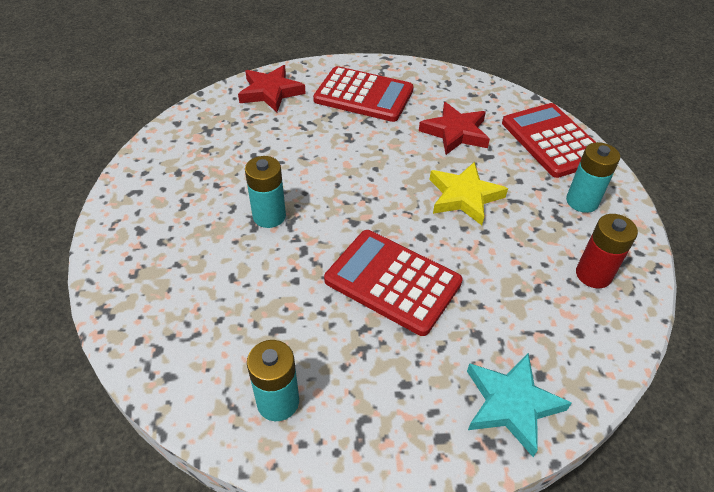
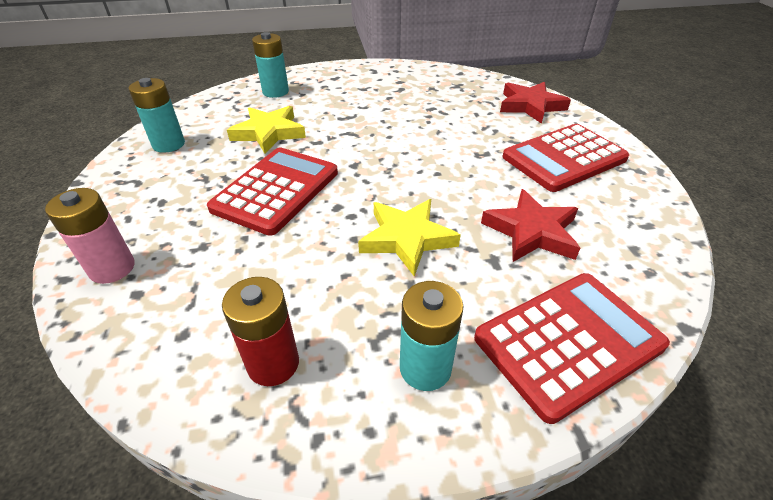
camera: 85 degrees right, 5 degrees down
turquoise battery [245,156,286,228] -> turquoise battery moved to [252,32,289,98]
red calculator [313,66,414,122] -> red calculator turned 45 degrees clockwise [502,124,629,192]
turquoise star [467,353,572,457] -> pink battery [45,188,135,284]
none -> yellow star [227,106,306,154]

